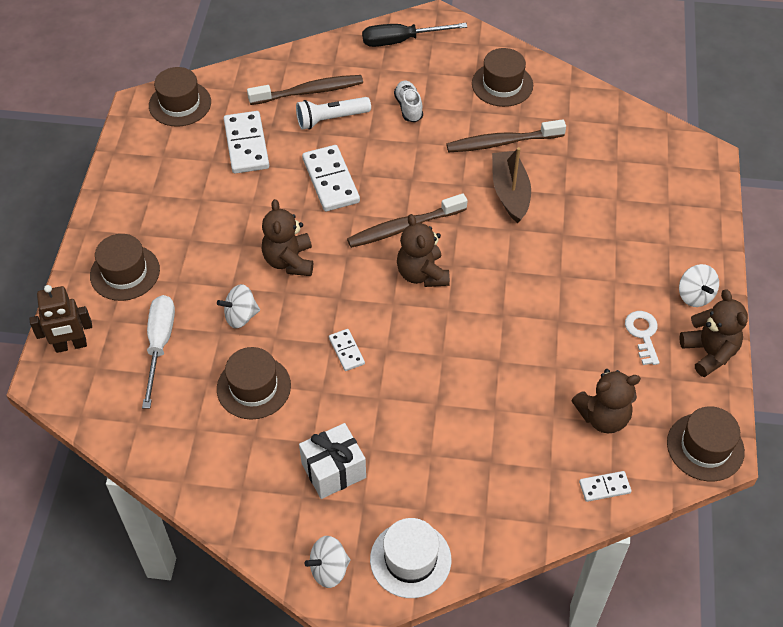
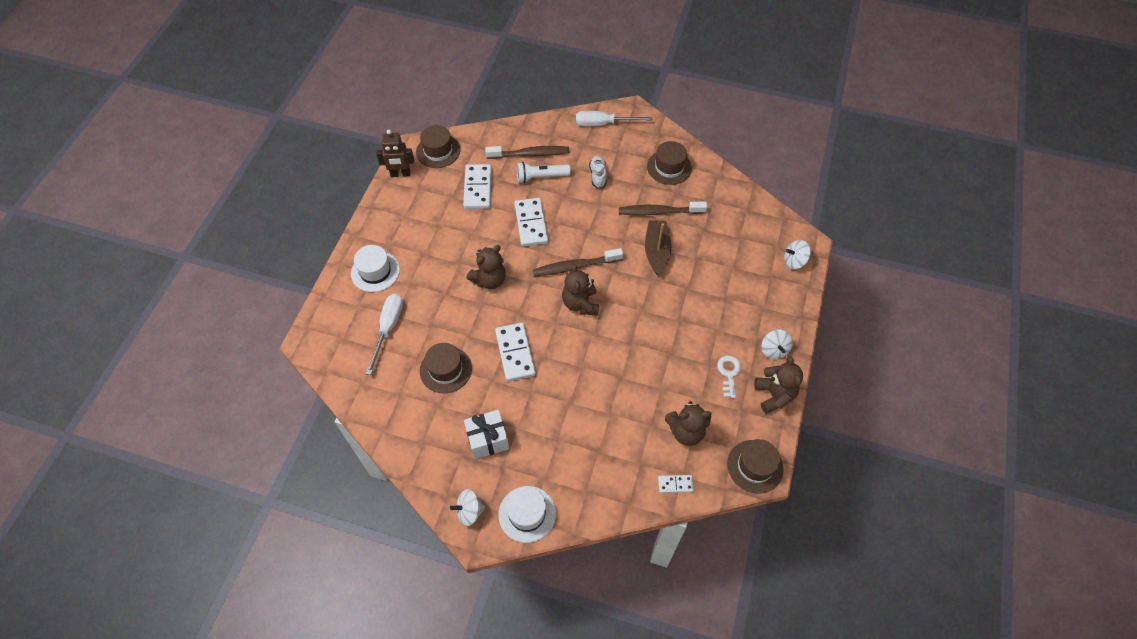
camera: 10 degrees right, 5 degrees up
brown robot [29,285,92,353] -> brown robot moved to [376,130,414,177]
brown hat [90,234,160,301] -> white hat [351,245,400,292]
white spinning top [217,284,260,328] -> white spinning top moved to [784,240,811,269]
brown teddy bear [262,199,313,276] -> brown teddy bear turned 135 degrees counterclockwise [467,245,506,289]
white domino [329,329,365,371] -> white domino [495,323,536,382], size x1.90
black screwdriver [362,23,467,47] -> white screwdriver [576,111,653,126]

